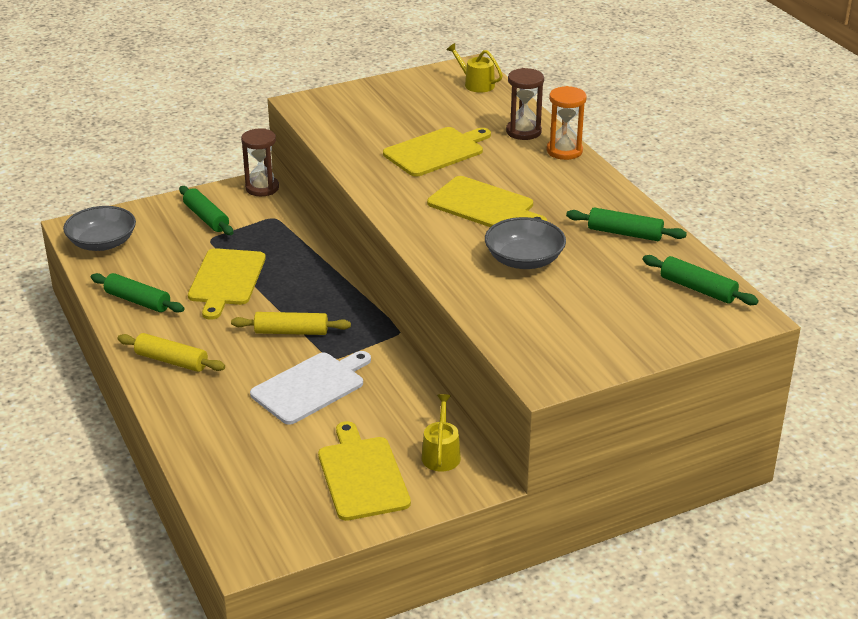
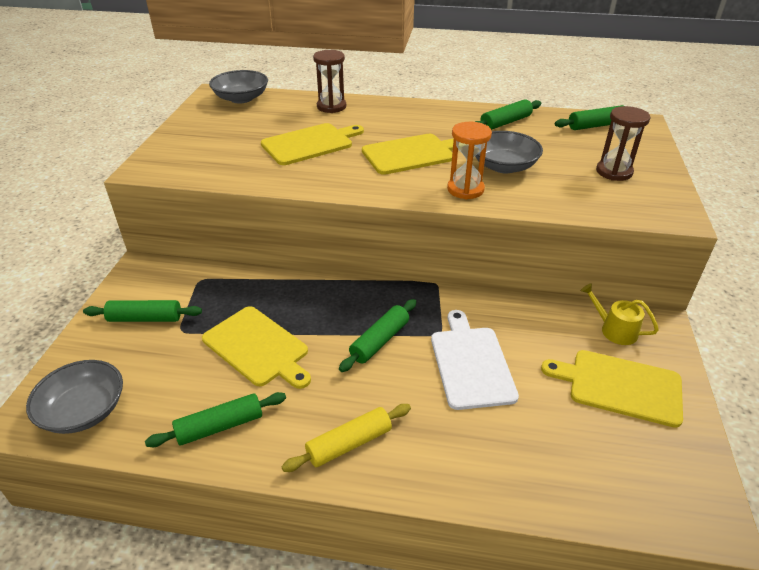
camera: 55 degrees left, 5 degrees up
yellow rolling pin [231,312,351,335] -> green rolling pin [339,299,416,372]
brown hourglass [241,128,279,196] -> brown hourglass moved to [596,106,650,181]
yellow cutting board [383,127,491,177] -> yellow cutting board turned 60 degrees clockwise [261,123,364,165]
yellow watering can [446,43,503,93] -> grey bowl [209,70,268,103]
orange hourglass [547,86,587,160] -> orange hourglass moved to [447,122,492,199]

